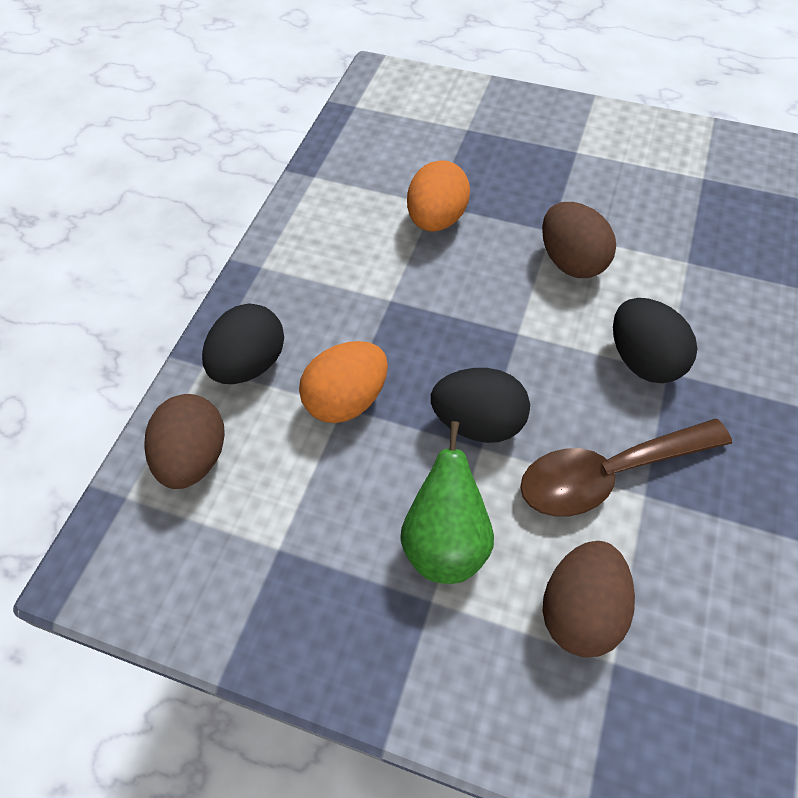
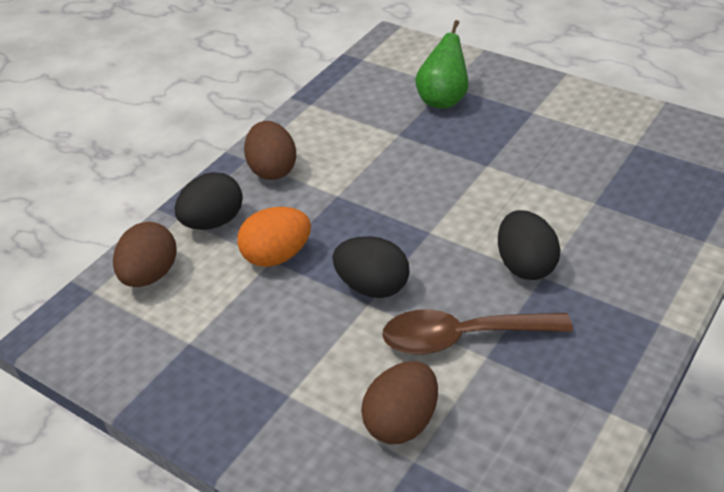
camera: 15 degrees right, 15 degrees down
green pear [400,421,494,584] -> green pear moved to [415,20,469,109]
orange egg [407,160,470,232] -> none
brown egg [542,202,616,278] -> brown egg moved to [244,121,296,180]

